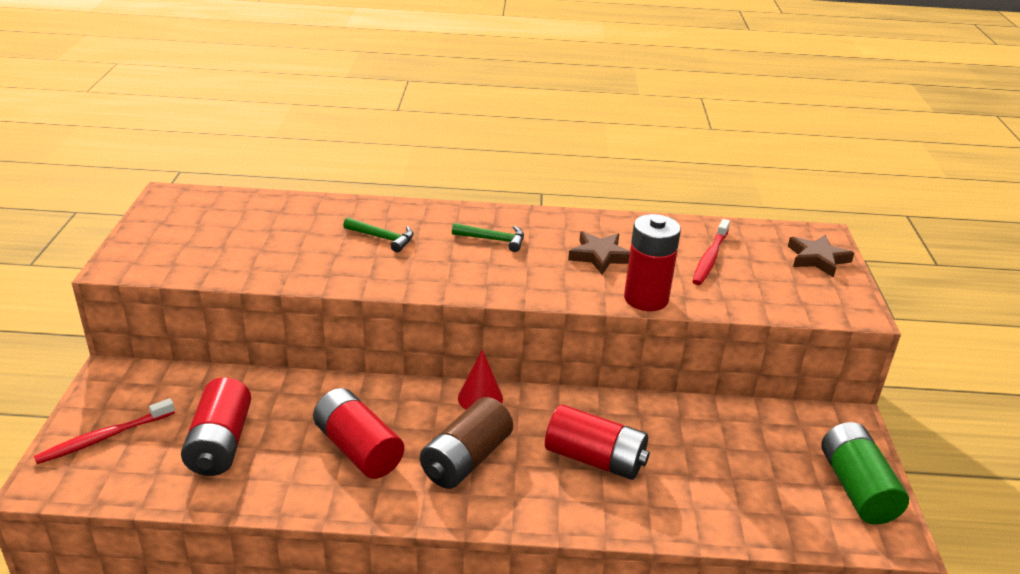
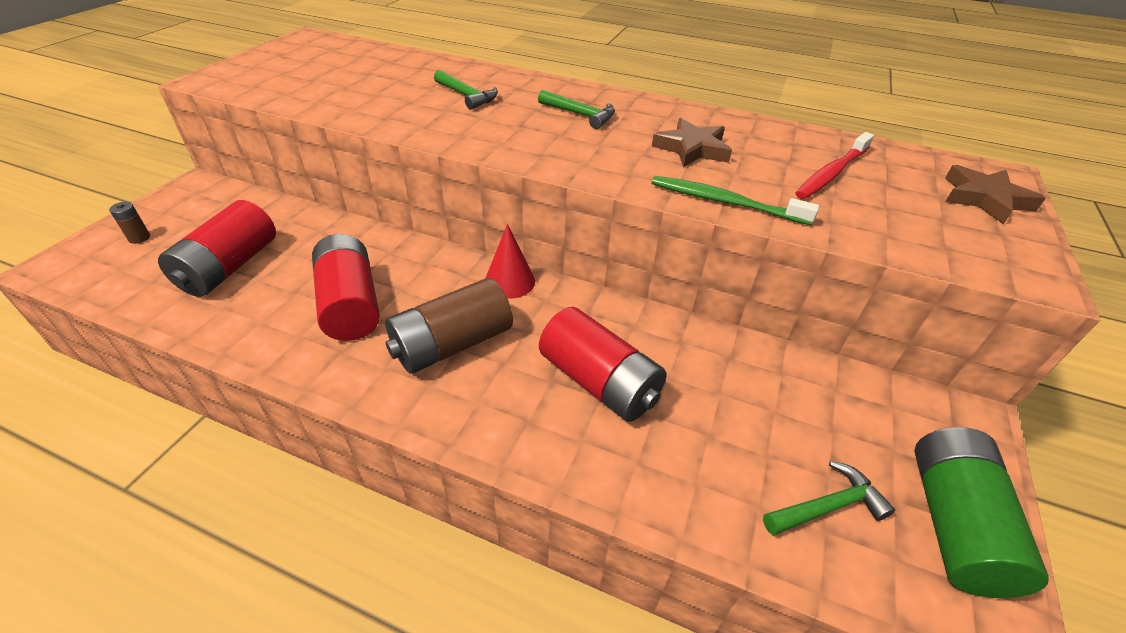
camera: 20 degrees right, 10 degrees up
red toothbrush [34,398,175,464] -> brown battery [109,202,150,244]
red battery [624,214,681,311] -> green toothbrush [652,176,819,225]
none -> green hammer [763,461,895,536]

